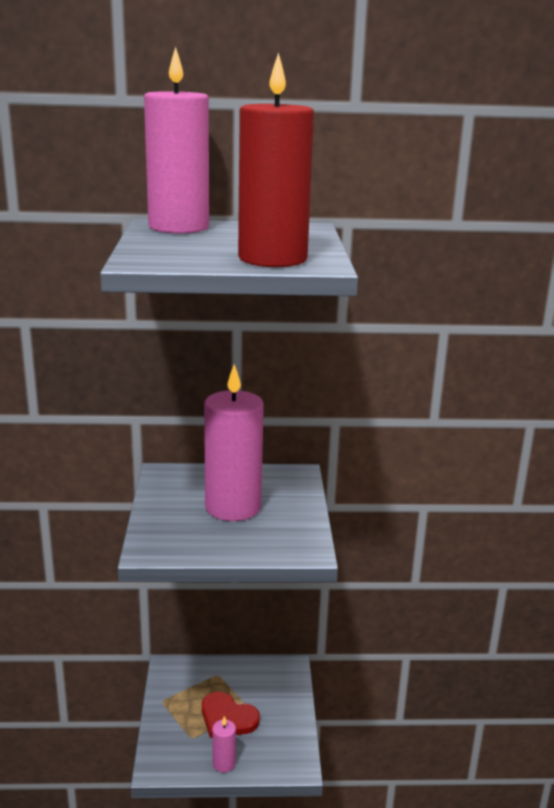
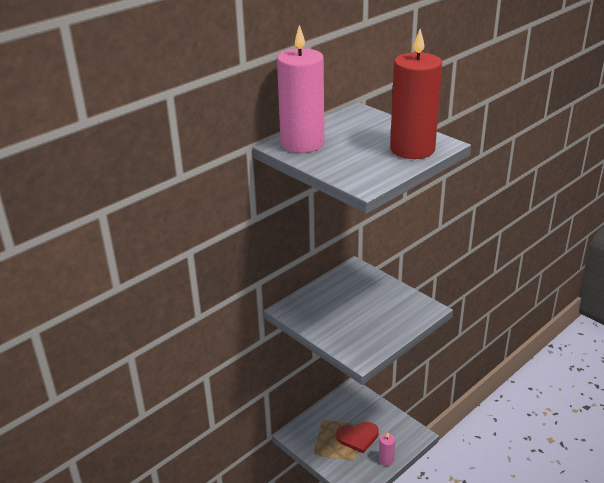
camera: 40 degrees left, 10 degrees up
pink candle [204,364,264,521] -> none

